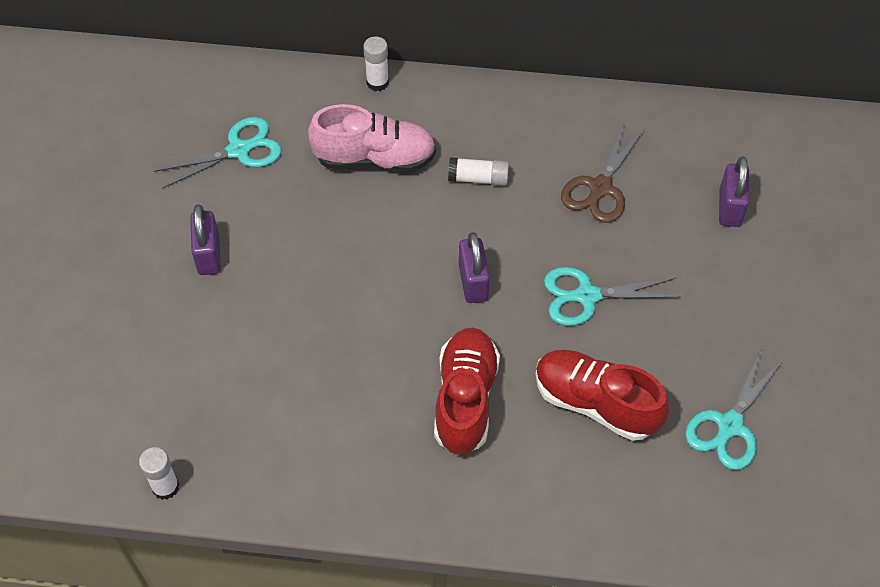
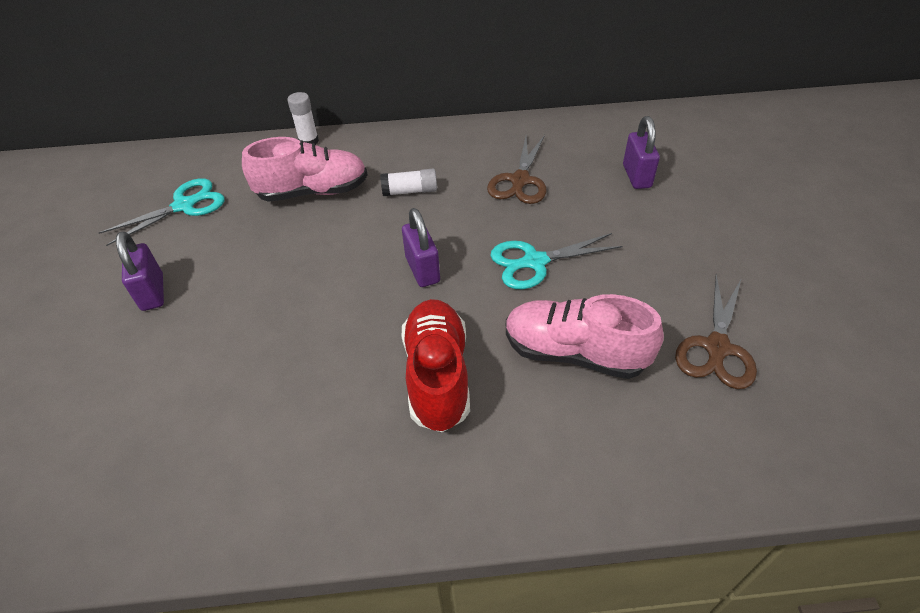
camera: 10 degrees left, 10 degrees down
white glue stick [139,447,180,500] -> none
red shoe [535,350,669,441] -> pink shoe [506,294,664,379]
turquoise scissors [685,350,785,470] -> brown scissors [675,274,757,389]

